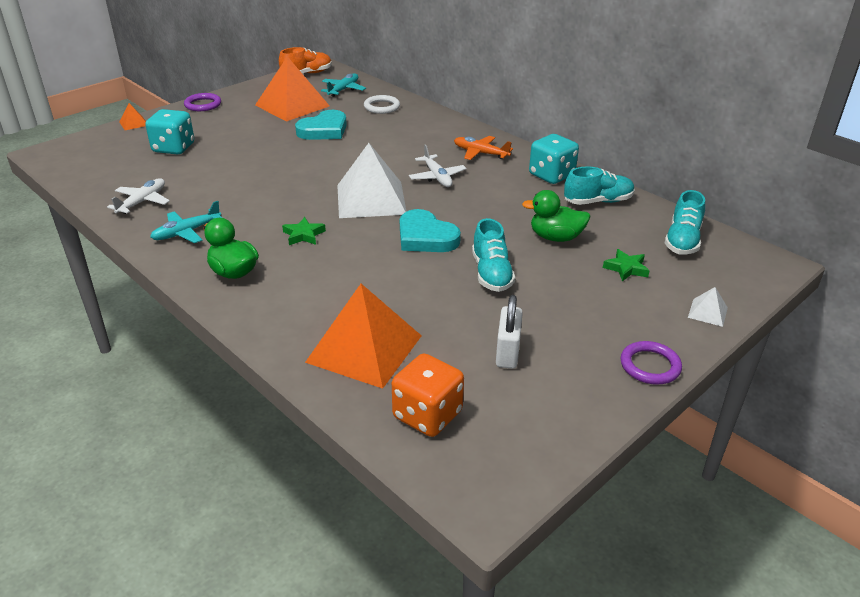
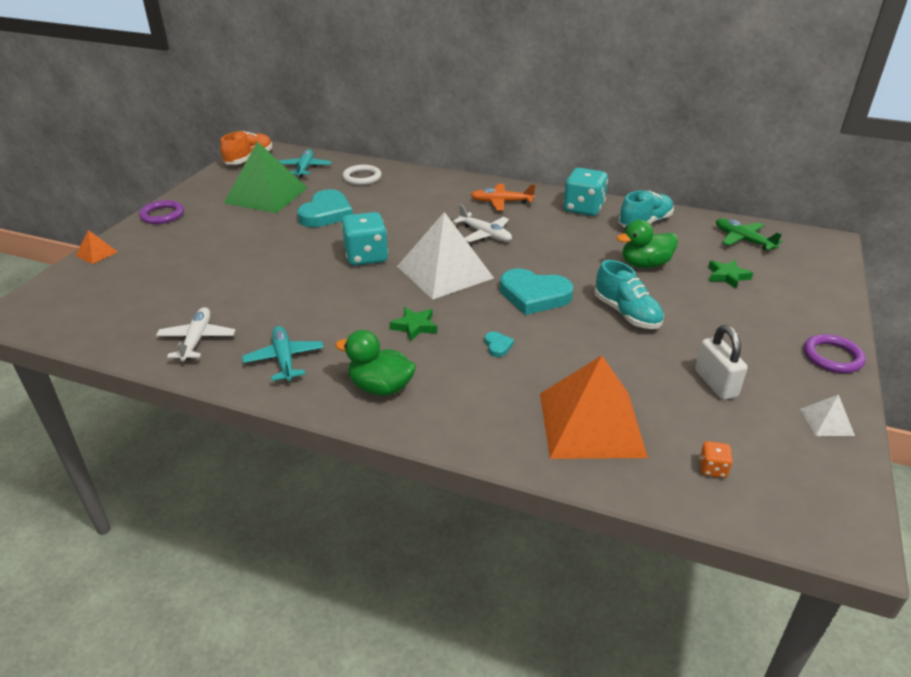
camera: 25 degrees left, 0 degrees up
turquoise dice [145,109,194,155] -> turquoise dice moved to [341,212,388,266]
turquoise plane [150,201,222,243] -> turquoise plane turned 135 degrees clockwise [242,326,324,381]
orange pyramid [255,56,329,122] -> green pyramid [224,142,307,213]
orange dice [392,353,464,437] -> orange dice [699,441,733,478], size x0.45
turquoise shoe [664,190,705,255] -> green plane [716,218,783,250]
white pyramid [688,287,728,327] -> white pyramid moved to [800,394,855,436]
none -> turquoise heart [485,332,514,357]

